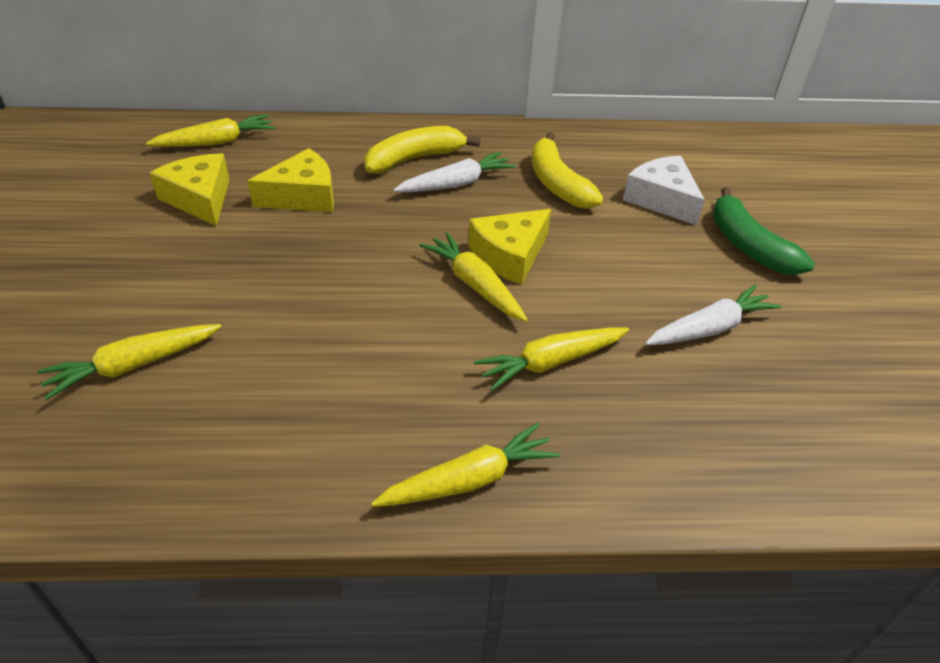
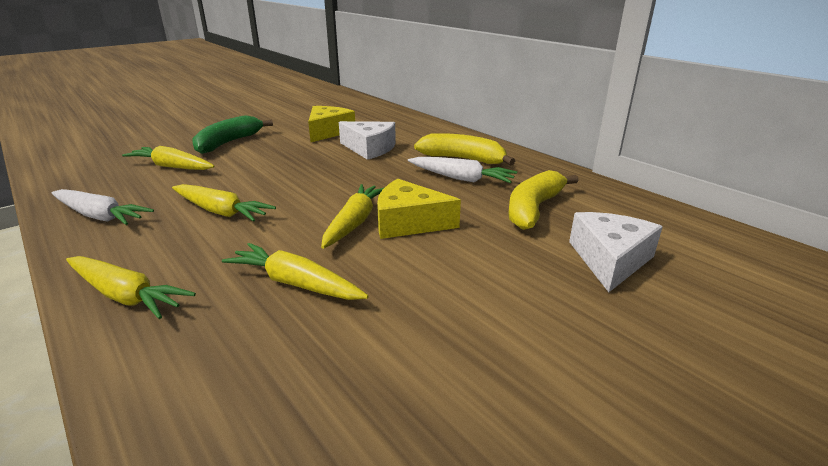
camera: 55 degrees right, 15 degrees down
yellow carrot [146,114,275,147] -> yellow carrot moved to [172,184,276,222]
yellow cheese [248,148,334,212] -> white cheese [339,121,396,160]
white carrot [645,285,781,345] -> white carrot moved to [51,189,154,225]
green banana [713,187,815,275] -> green banana moved to [192,115,273,154]

